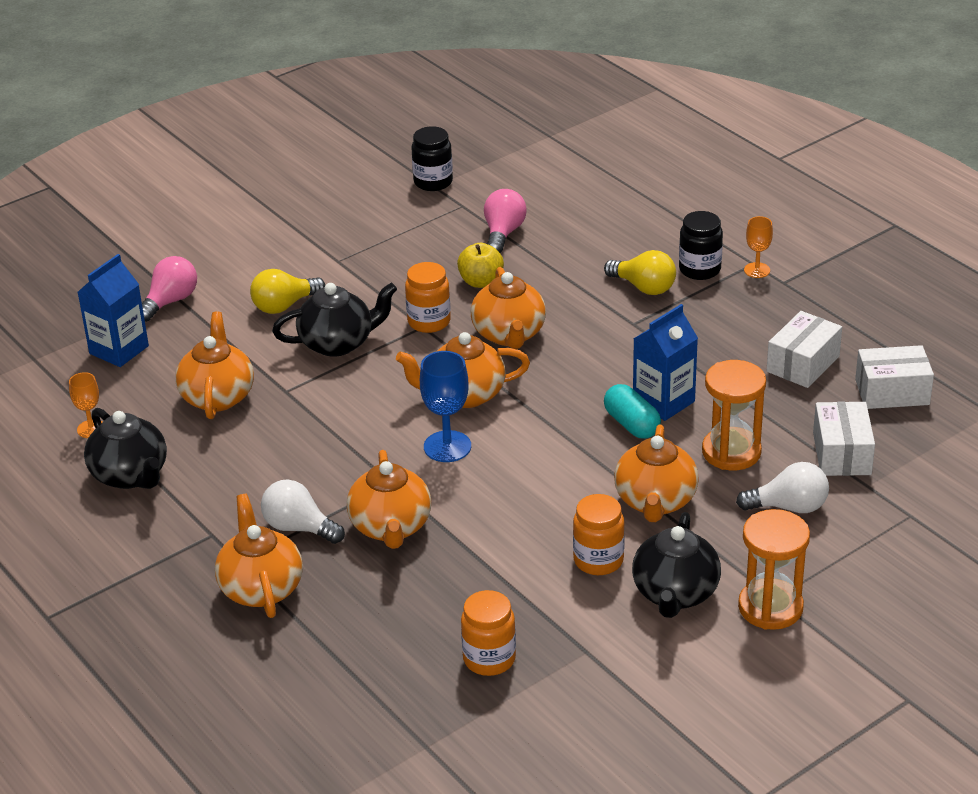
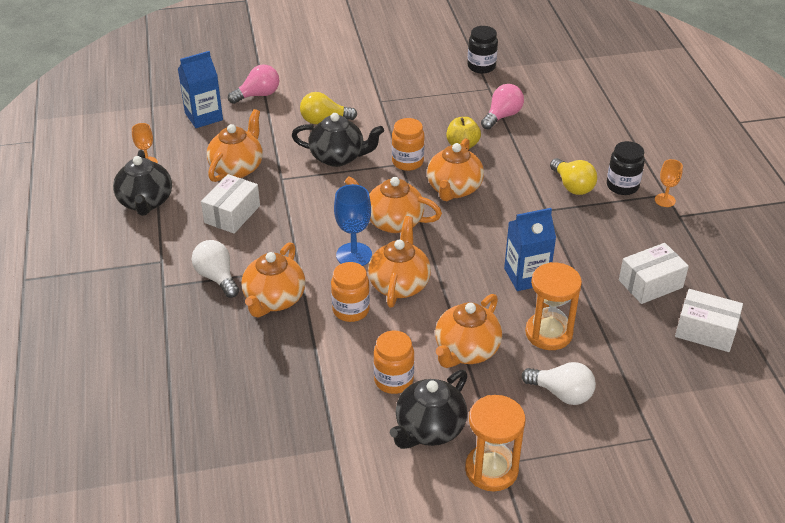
camera: 25 degrees right, 5 degrees up
orange teapot [215,494,303,618] -> orange teapot moved to [368,216,431,307]
orange jar [461,590,516,676] -> orange jar moved to [331,262,370,322]
turquoise capsule [604,384,661,439] -> none
white box [813,401,875,476] -> white box moved to [201,174,260,234]

